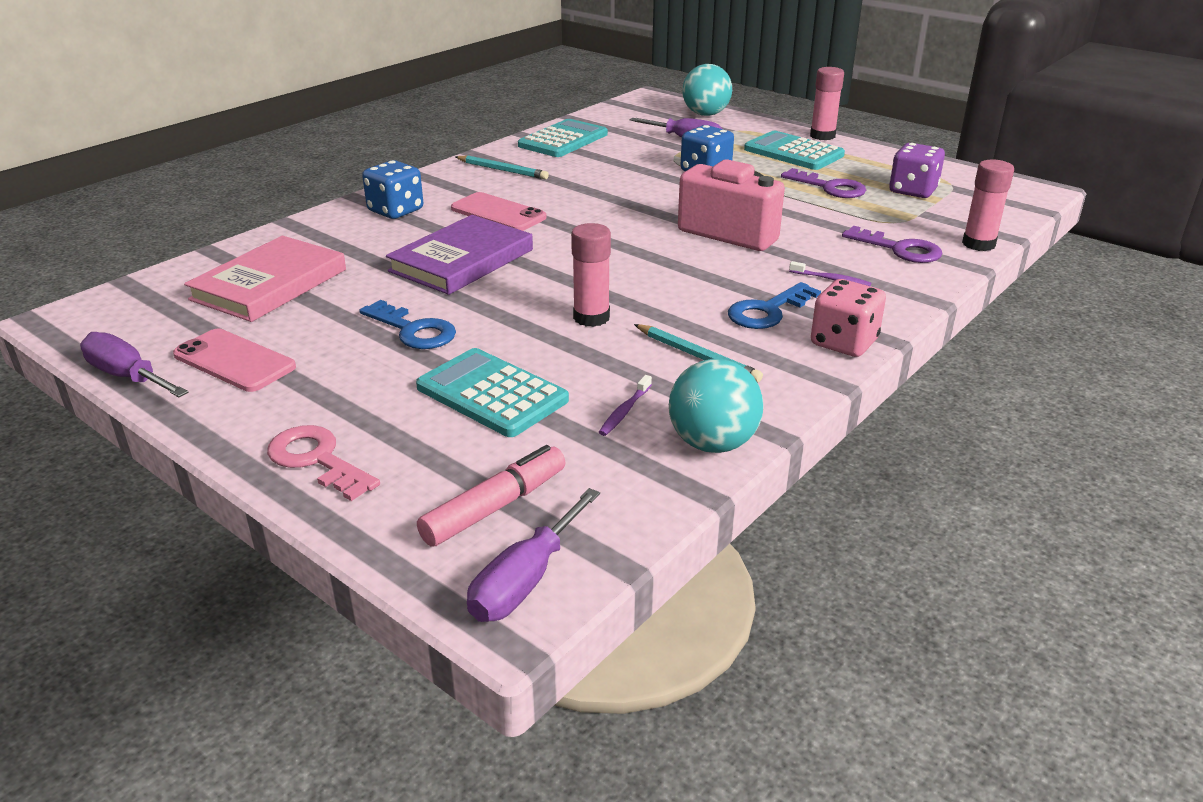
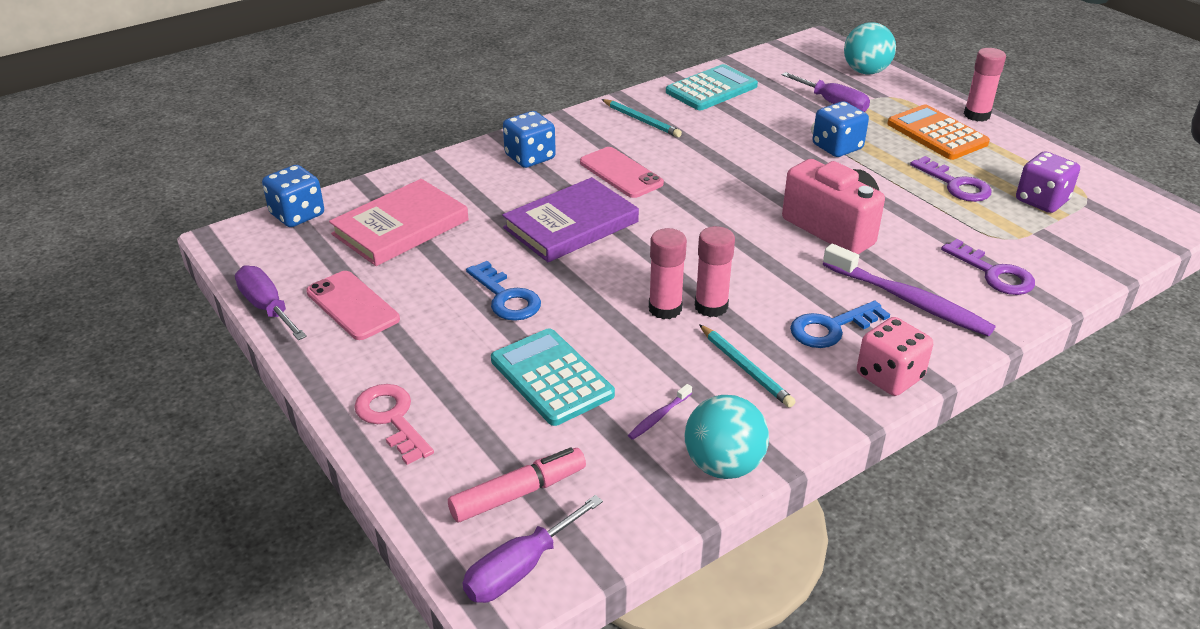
camera: 15 degrees right, 5 degrees up
turquoise calculator [744,131,845,170] -> orange calculator [887,105,990,160]
purple toothbrush [789,261,871,286] -> purple toothbrush [823,244,995,336], size x2.30
pink glue stick [962,159,1014,251] -> pink glue stick moved to [695,226,735,317]
none -> blue dice [262,165,324,227]

